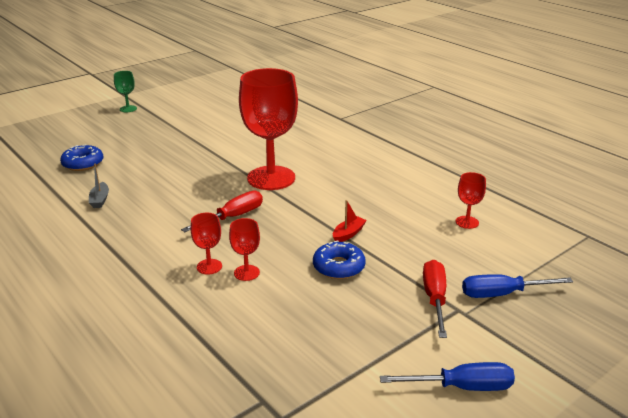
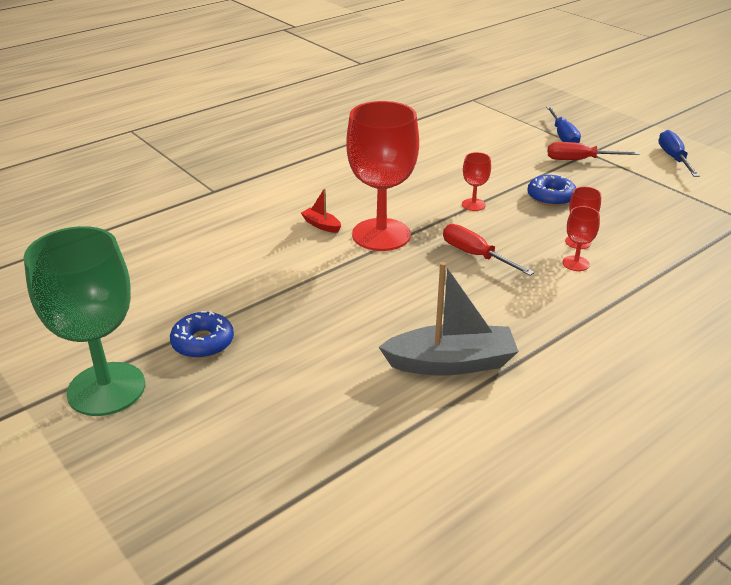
camera: 90 degrees left, 5 degrees up
blue donut [60,145,103,171] -> blue donut moved to [170,311,234,358]
grey boat [89,164,109,208] -> grey boat [379,262,519,376], size x2.20
green goblet [114,71,137,112] -> green goblet [24,226,145,416], size x2.34
red boat [333,200,367,242] -> red boat moved to [301,188,341,233]
red goblet [456,172,486,229] -> red goblet moved to [462,152,491,211]

